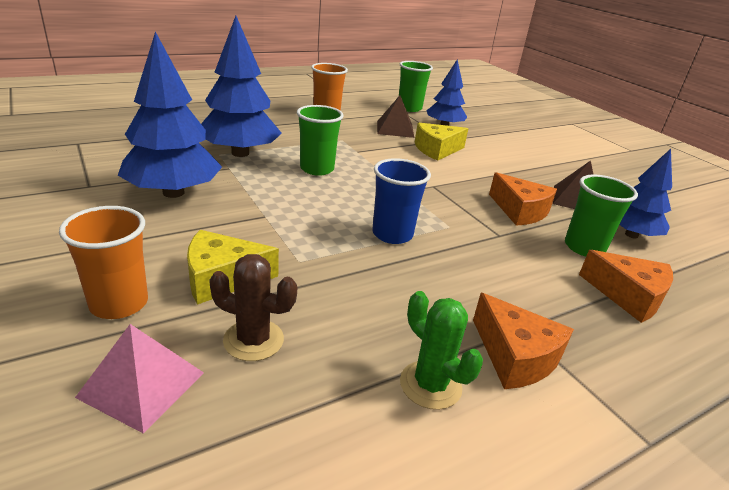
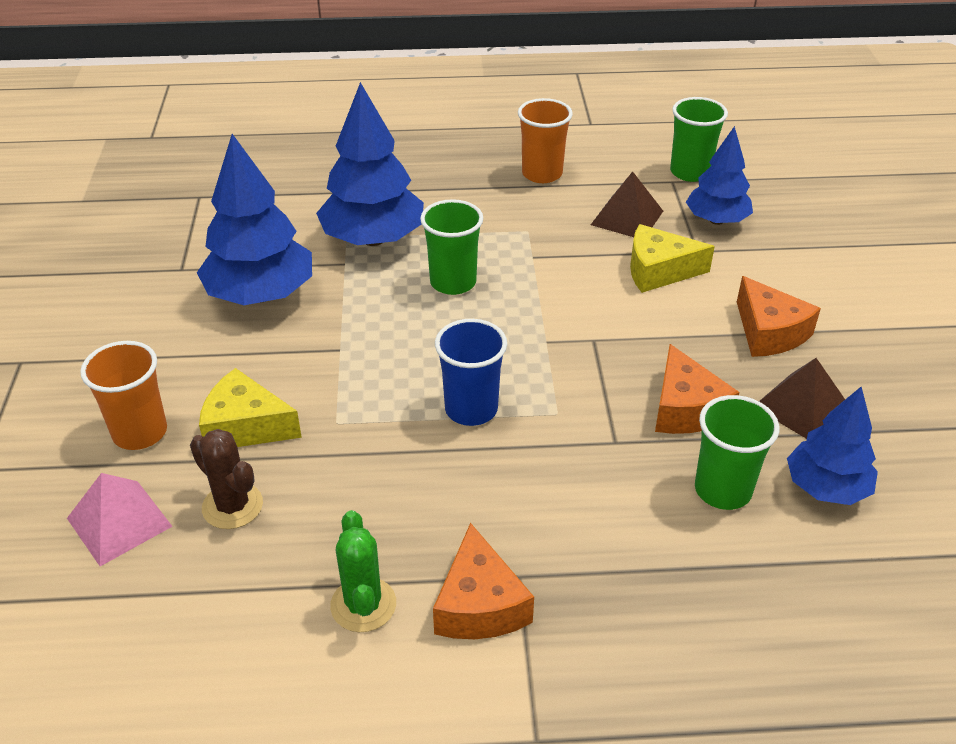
camera: 30 degrees right, 10 degrees up
orange cheese [579,250,673,323] -> orange cheese moved to [737,276,821,357]

